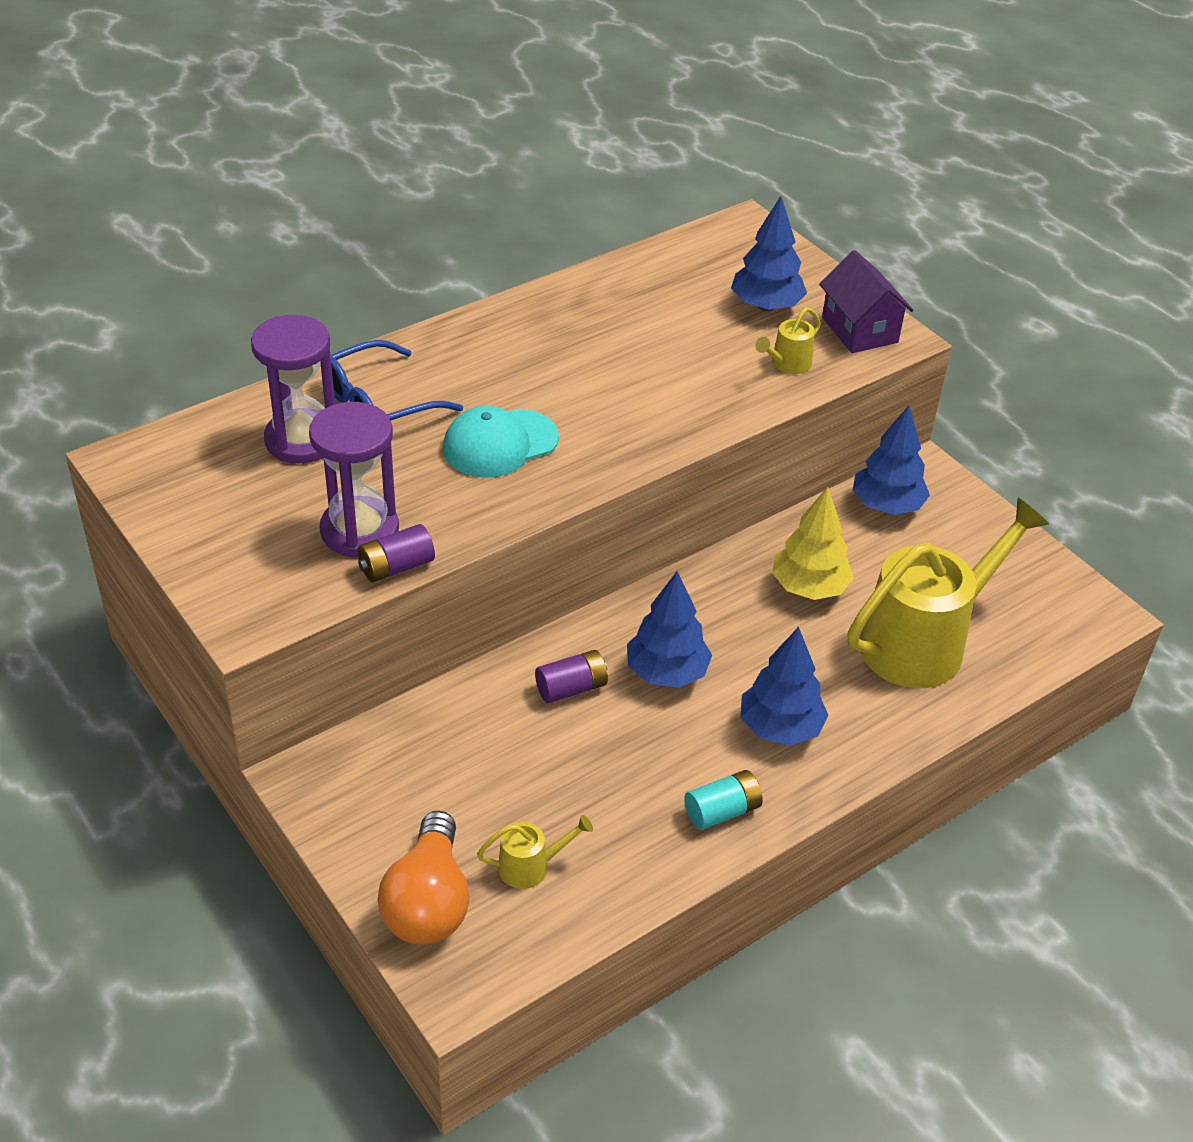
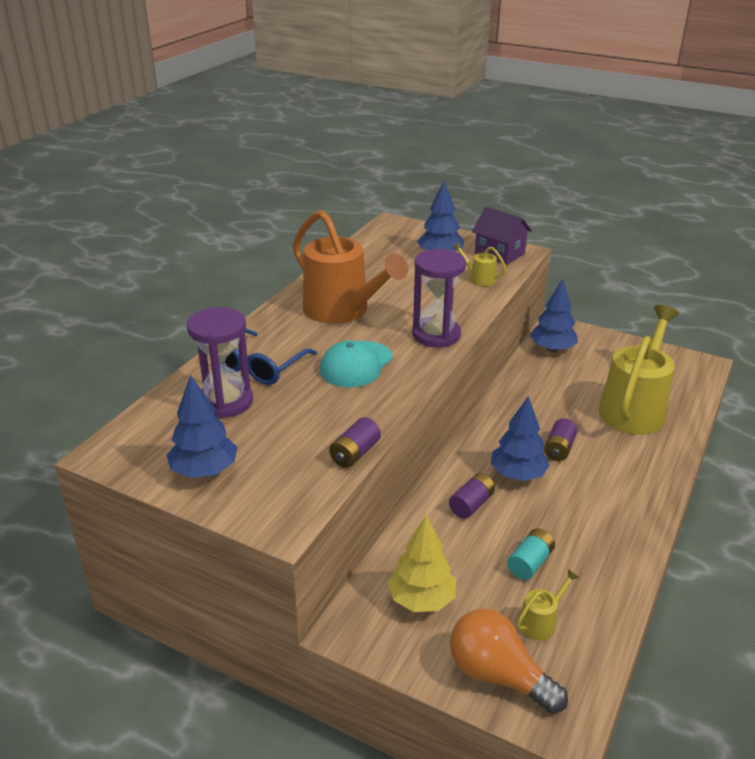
camera: 25 degrees left, 10 degrees down
purple hourglass [309,402,399,558] -> purple hourglass moved to [412,249,466,347]
orange light bulb [377,811,470,945] -> orange light bulb turned 150 degrees clockwise [450,609,568,714]
turquoise battery [684,770,763,830] -> turquoise battery moved to [507,528,555,580]
blue tree [740,627,829,746] -> blue tree moved to [167,375,237,478]
yellow watering can [755,307,821,374] -> yellow watering can turned 105 degrees clockwise [453,242,507,286]
yellow tree [772,487,854,600] -> yellow tree moved to [387,516,456,612]
none -> orange watering can [293,210,408,324]
none -> purple battery [544,418,578,461]

